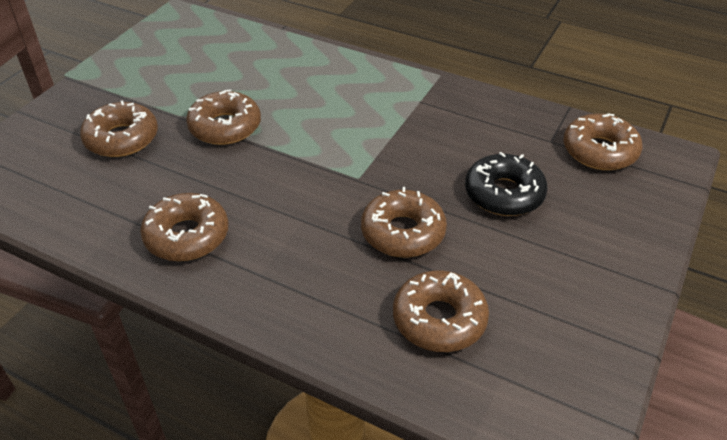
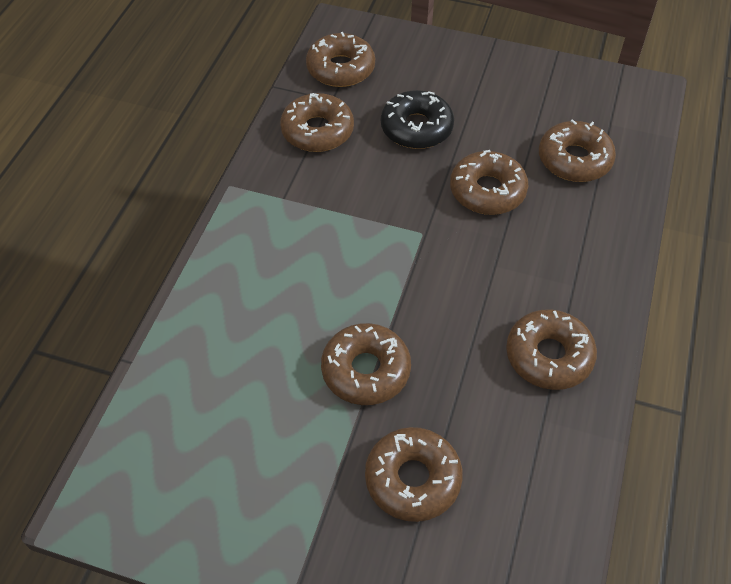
camera: 100 degrees left, 10 degrees up
none -> brown donut [280,93,354,152]

